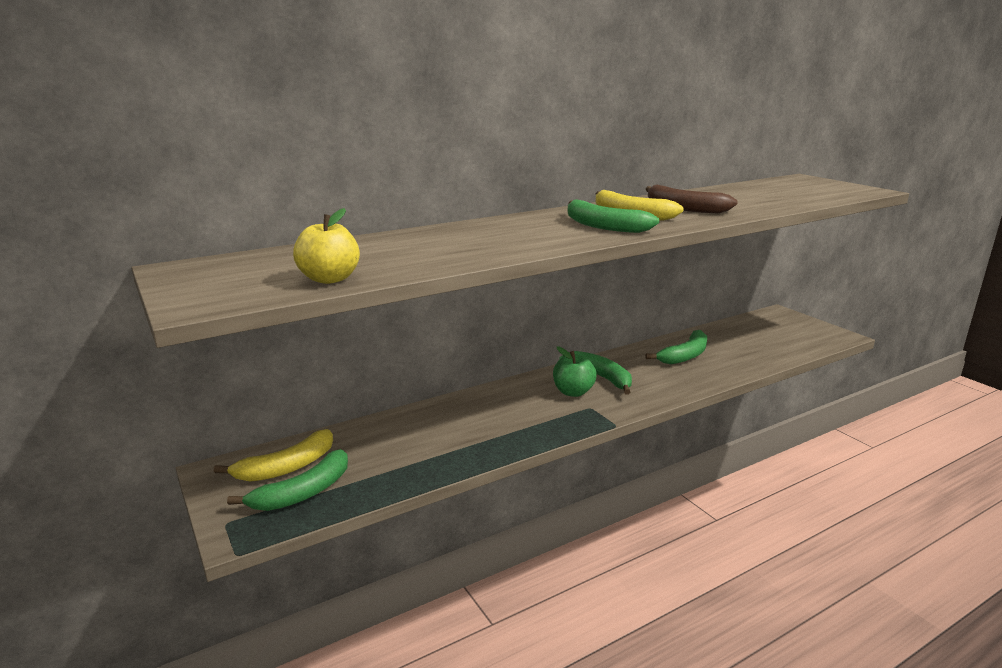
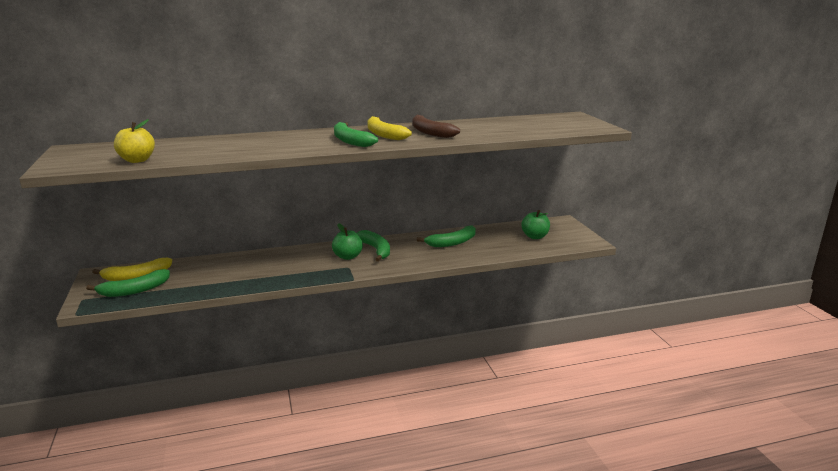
camera: 15 degrees right, 0 degrees up
none -> green apple [521,210,550,239]

